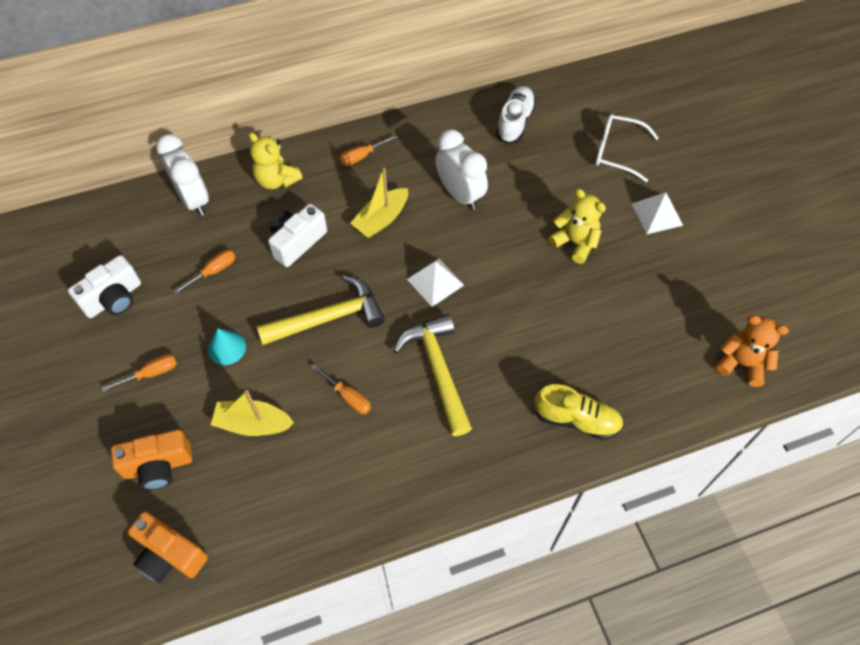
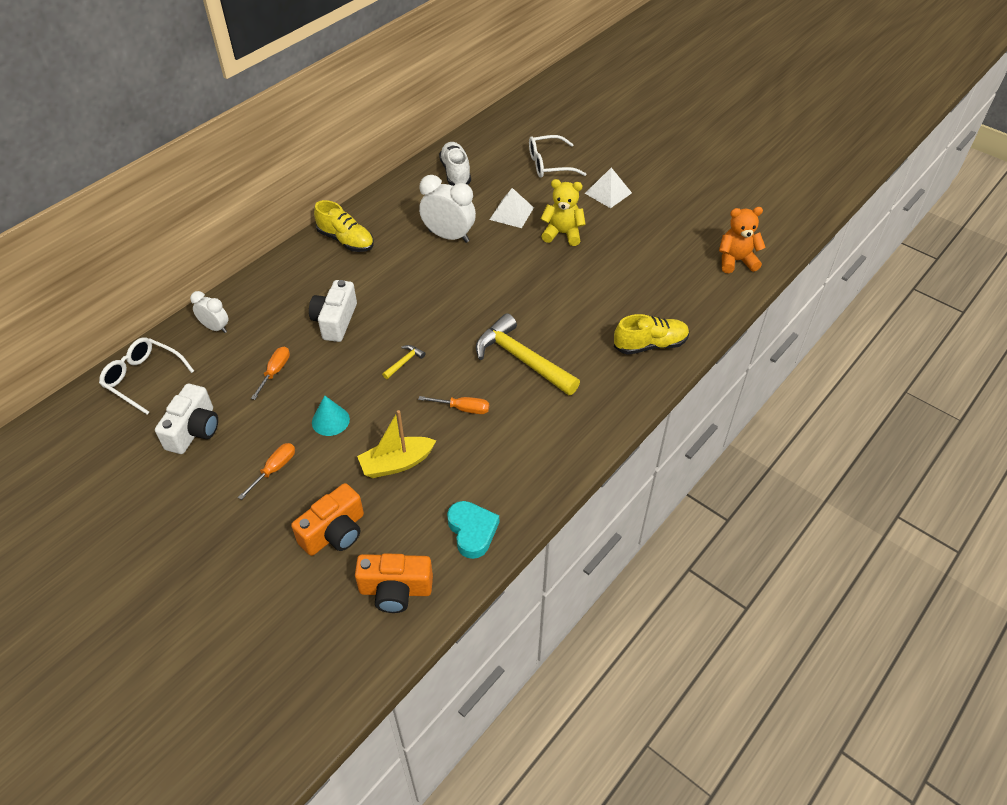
camera: 30 degrees left, 10 degrees down
white clock [156,134,209,216] -> white clock [190,291,228,333], size x0.59
yellow teddy bear [248,132,303,189] -> none
yellow hammer [256,275,385,345] -> yellow hammer [382,345,425,379], size x0.42
orange screwdriver [339,134,397,166] -> yellow shoe [314,200,374,252]
yellow boat [350,168,408,238] -> none
white pyramid [407,258,464,307] -> white pyramid moved to [489,188,534,228]
none -> white glasses [99,338,194,415]
none -> turquoise heart [447,501,499,559]

